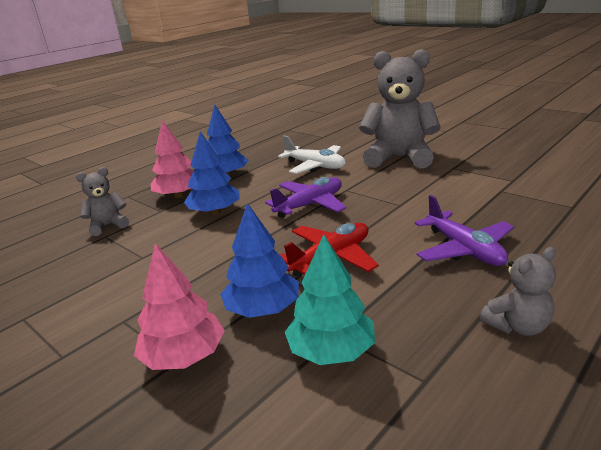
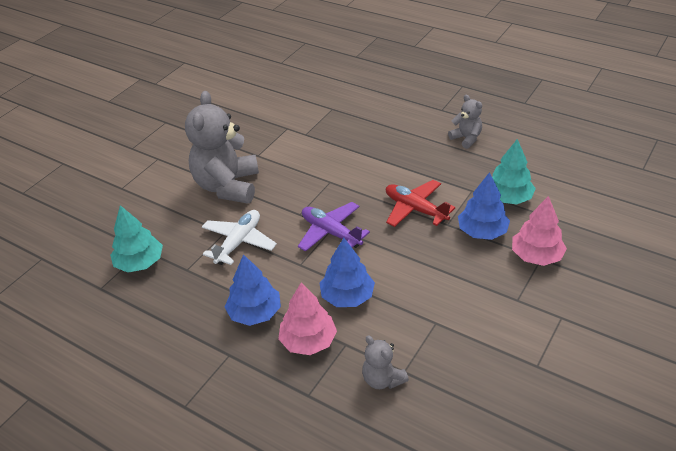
camera: 100 degrees left, 15 degrees up
purple plane [415,195,514,266] -> none
none -> turquoise tree [110,205,163,273]

